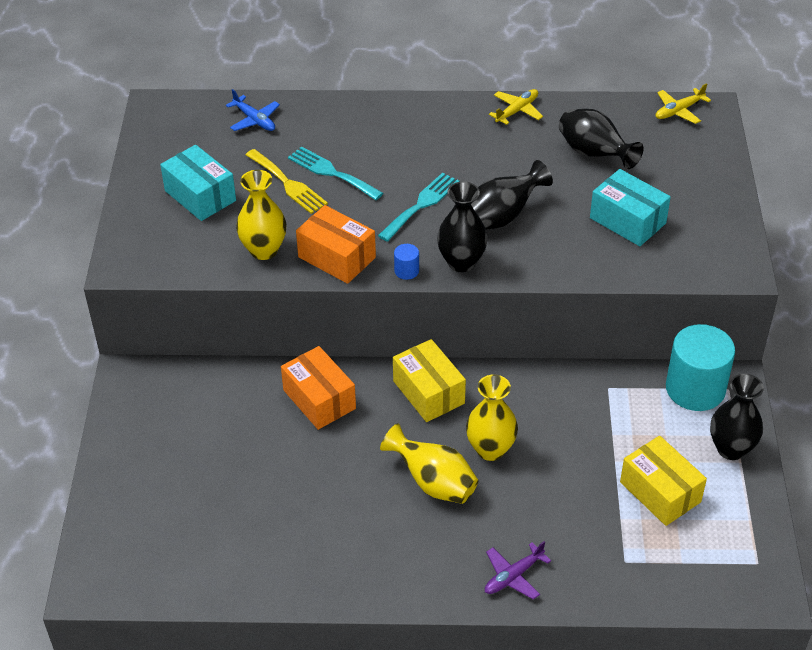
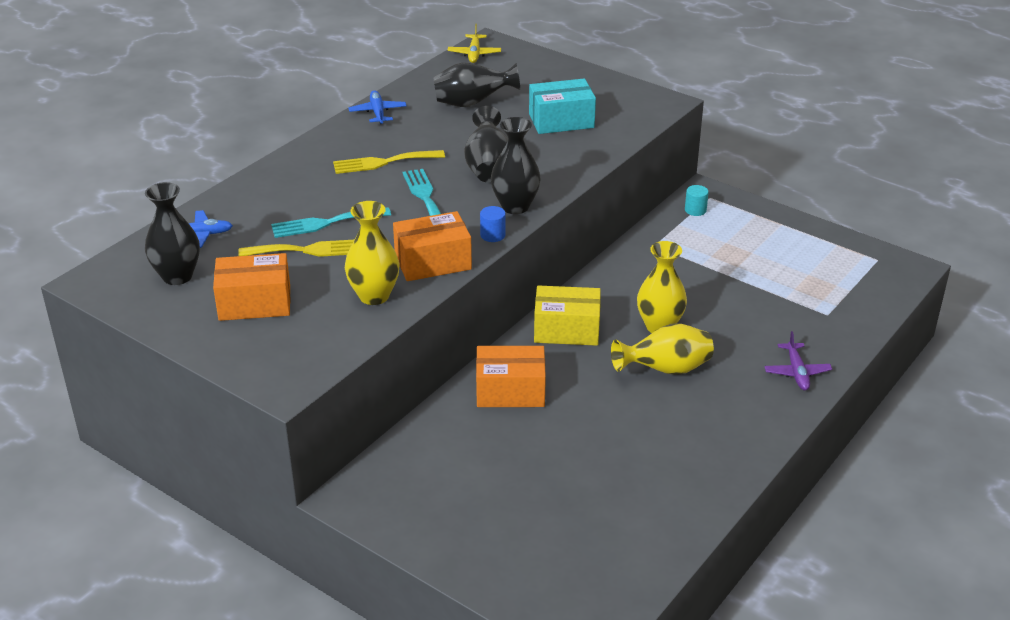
camera: 55 degrees left, 10 degrees down
turquoise box [160,145,236,221] -> orange box [213,253,291,321]
yellow plane [489,89,543,125] -> blue plane [349,90,407,124]
yellow box [620,436,707,526] -> none
turquoise cylinder [666,324,735,411] -> turquoise cylinder [685,185,709,216], size x0.41
black vase [710,374,764,460] -> black vase moved to [145,182,200,285]
none -> yellow fork [333,150,445,174]

